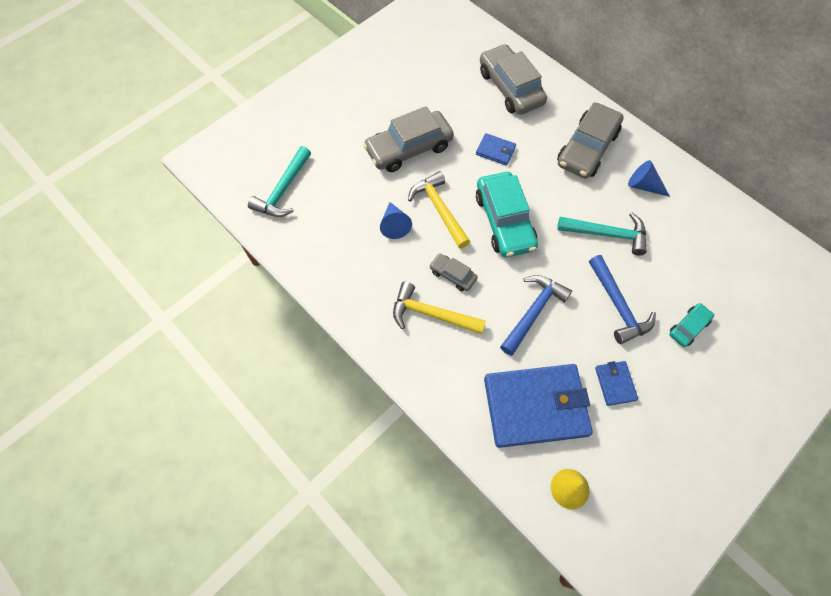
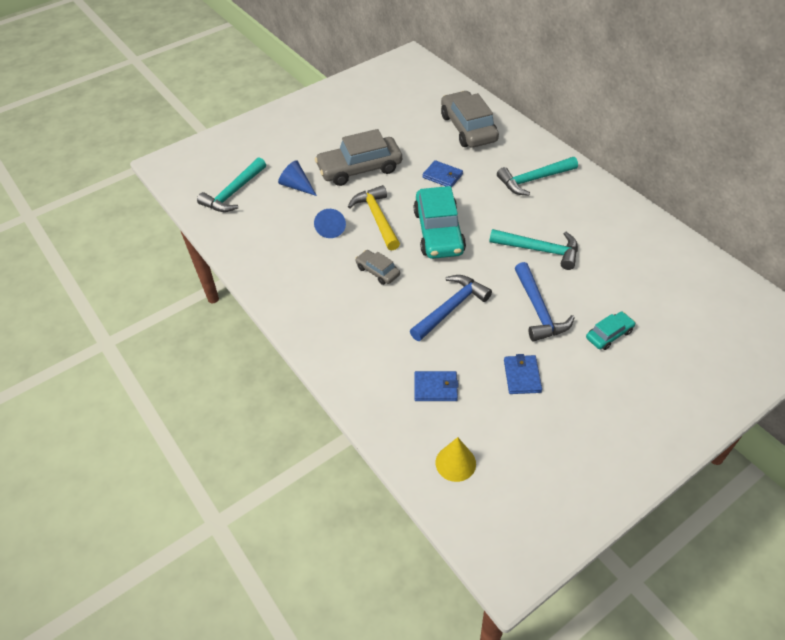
camera: 10 degrees right, 15 degrees down
yellow hammer [393,282,486,334] -> none
blue wallet [484,364,593,448] -> blue wallet [414,371,459,401], size x0.44
grey car [557,102,624,179] -> turquoise hammer [497,157,578,196]
blue cone [628,160,670,197] -> blue cone moved to [278,160,317,196]

